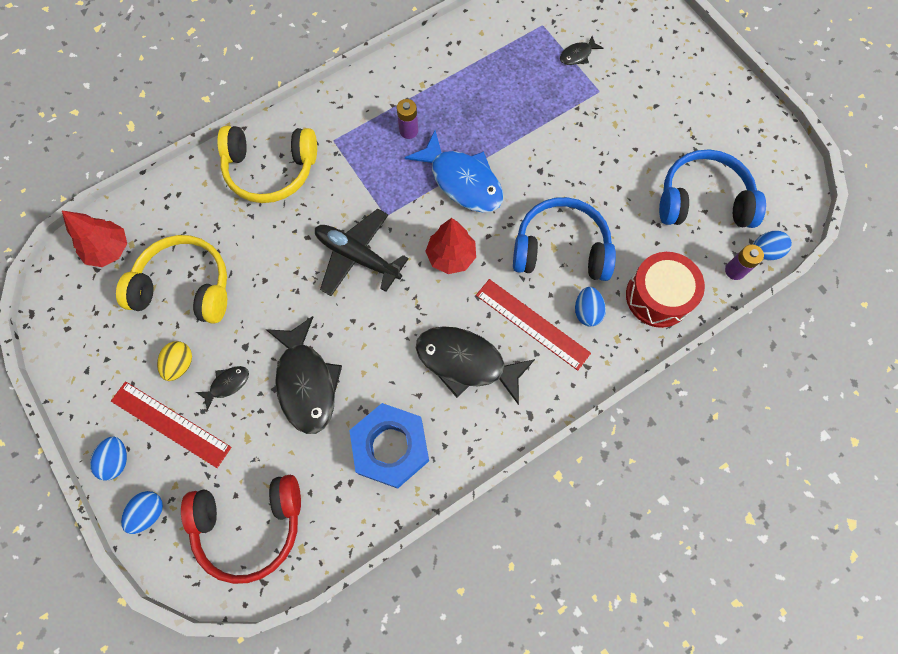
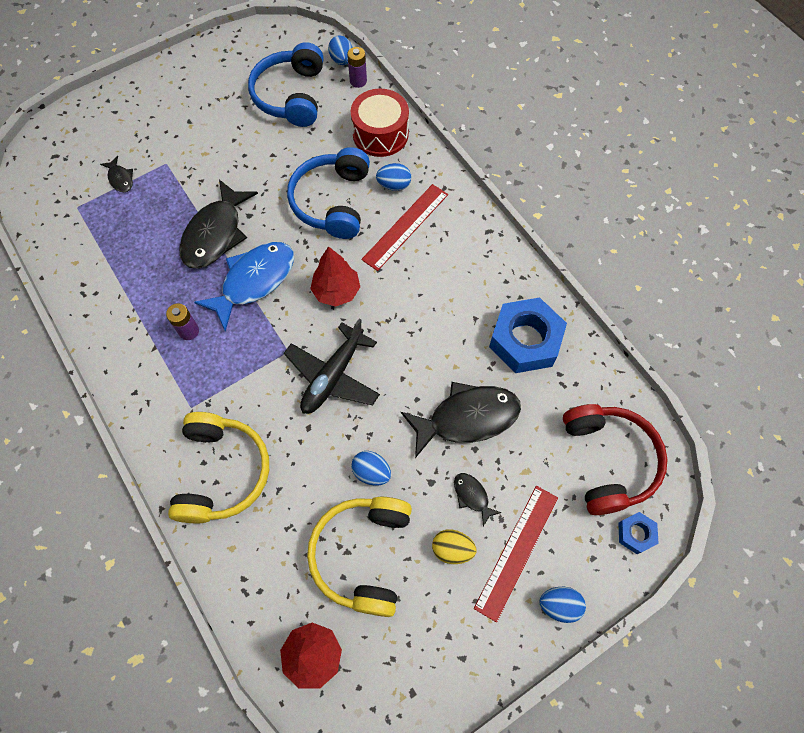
camera: 90 degrees left, 5 degrees down
blue egg [121,491,163,534] -> blue egg moved to [351,451,391,485]
black fish [416,326,535,405] -> black fish moved to [179,179,258,269]
none -> blue nut [618,512,659,554]

